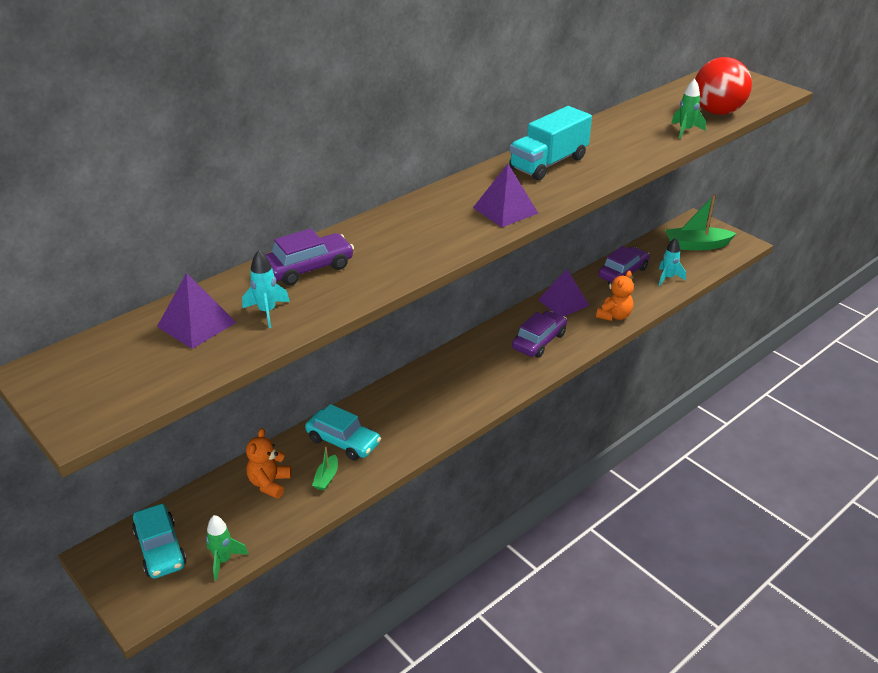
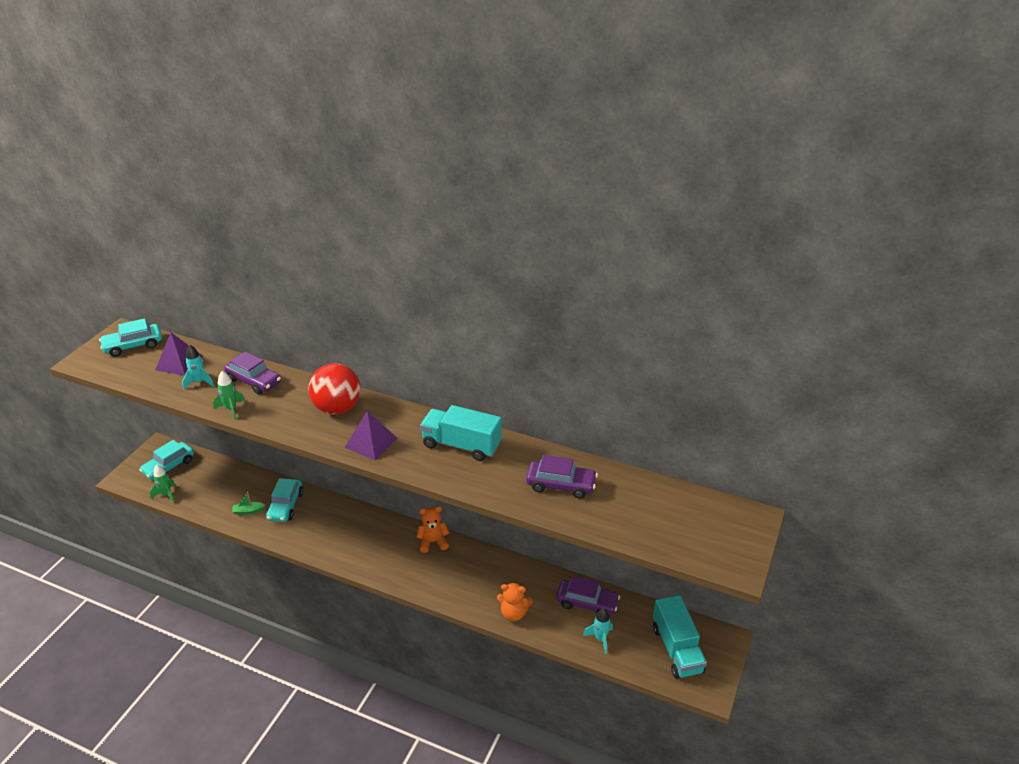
camera: 65 degrees right, 0 degrees up
orange teddy bear [246,428,292,499] -> orange teddy bear moved to [416,506,450,553]
purple car [512,311,567,358] -> purple car moved to [526,455,598,499]
purple pyramid [538,269,590,317] -> none
green boat [665,194,737,250] -> turquoise truck [653,595,707,679]
green rocket [671,79,706,139] -> green rocket moved to [213,371,245,420]
red ball [695,57,752,115] -> red ball moved to [308,363,361,415]
none -> turquoise car [99,318,162,357]

